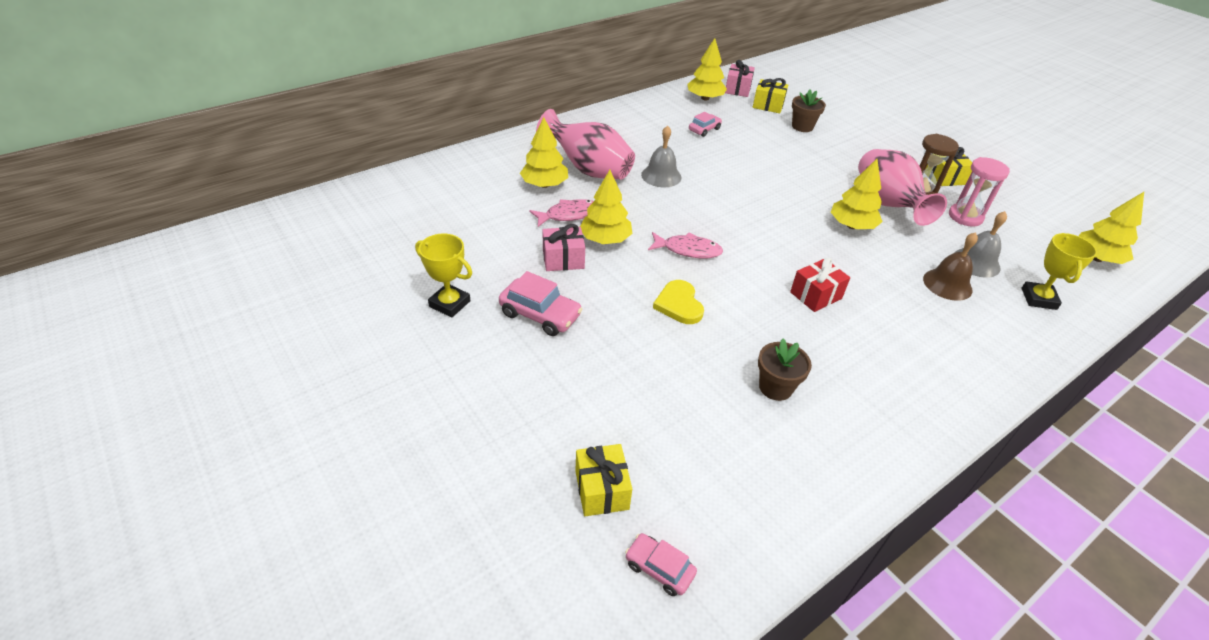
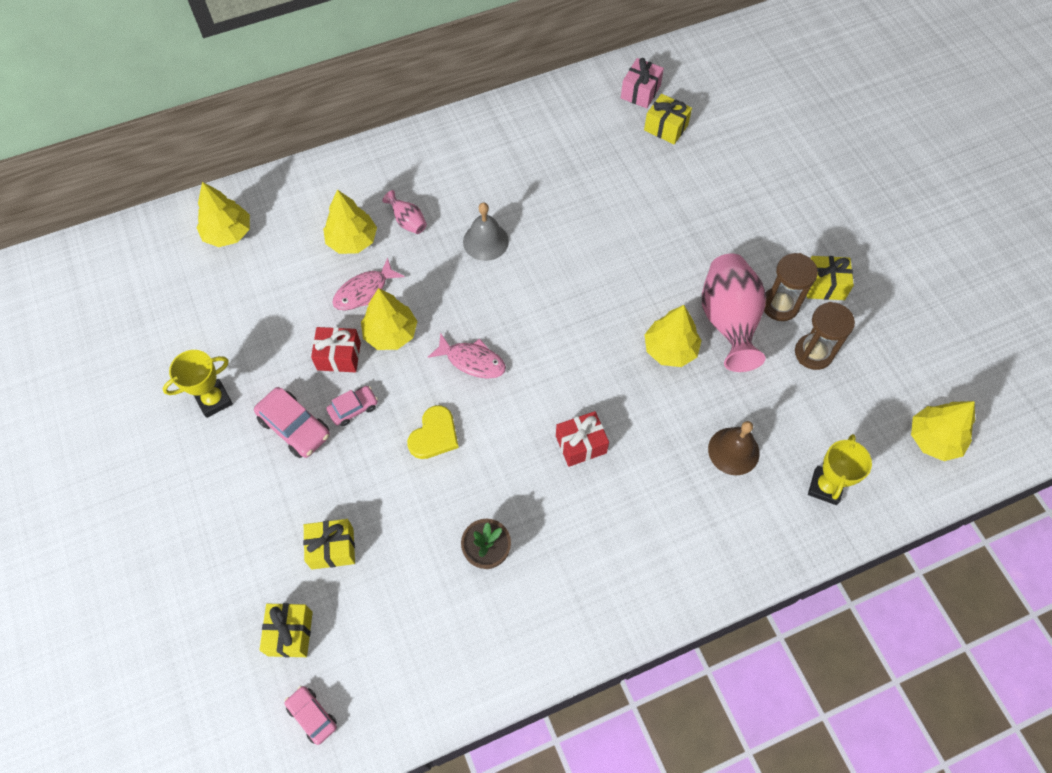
camera: 15 degrees right, 20 degrees up
yellow trophy [415,234,472,318] -> yellow trophy turned 75 degrees counterclockwise [163,350,233,418]
pink fish [529,199,594,227] -> pink fish turned 150 degrees clockwise [332,258,405,310]
pink vase [536,109,635,179] -> pink vase [382,190,427,234], size x0.45
pink gift [542,224,585,271] -> red gift [311,327,361,372]
yellow heart [653,280,704,324] -> yellow heart turned 150 degrees counterclockwise [407,405,459,459]
yellow tree [687,38,727,101] -> yellow tree moved to [196,182,250,247]
pink car [689,112,722,137] -> pink car moved to [326,386,378,427]
brown flower pot [792,89,826,132] -> none
pink hourglass [949,157,1010,227] -> brown hourglass [795,302,855,370]
grey bell [954,211,1007,278] -> none
none -> yellow gift [303,519,355,569]

